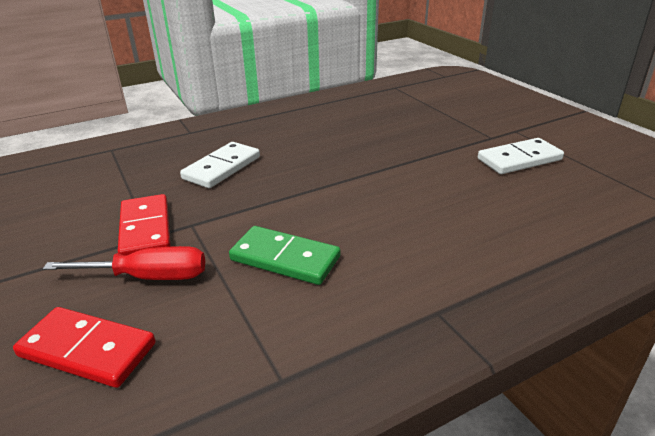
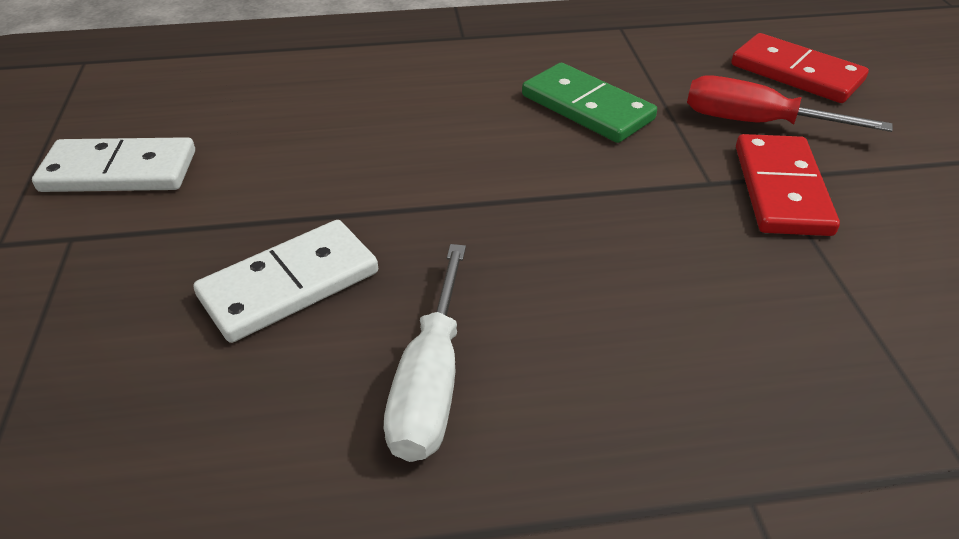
camera: 160 degrees left, 10 degrees up
white domino [180,142,260,188] -> white domino moved to [193,220,378,343]
none -> white screwdriver [384,244,466,462]

